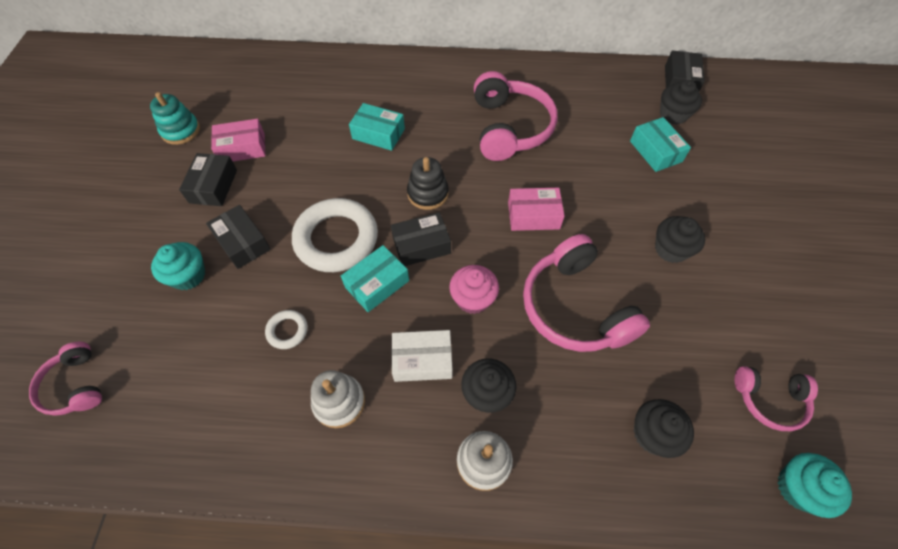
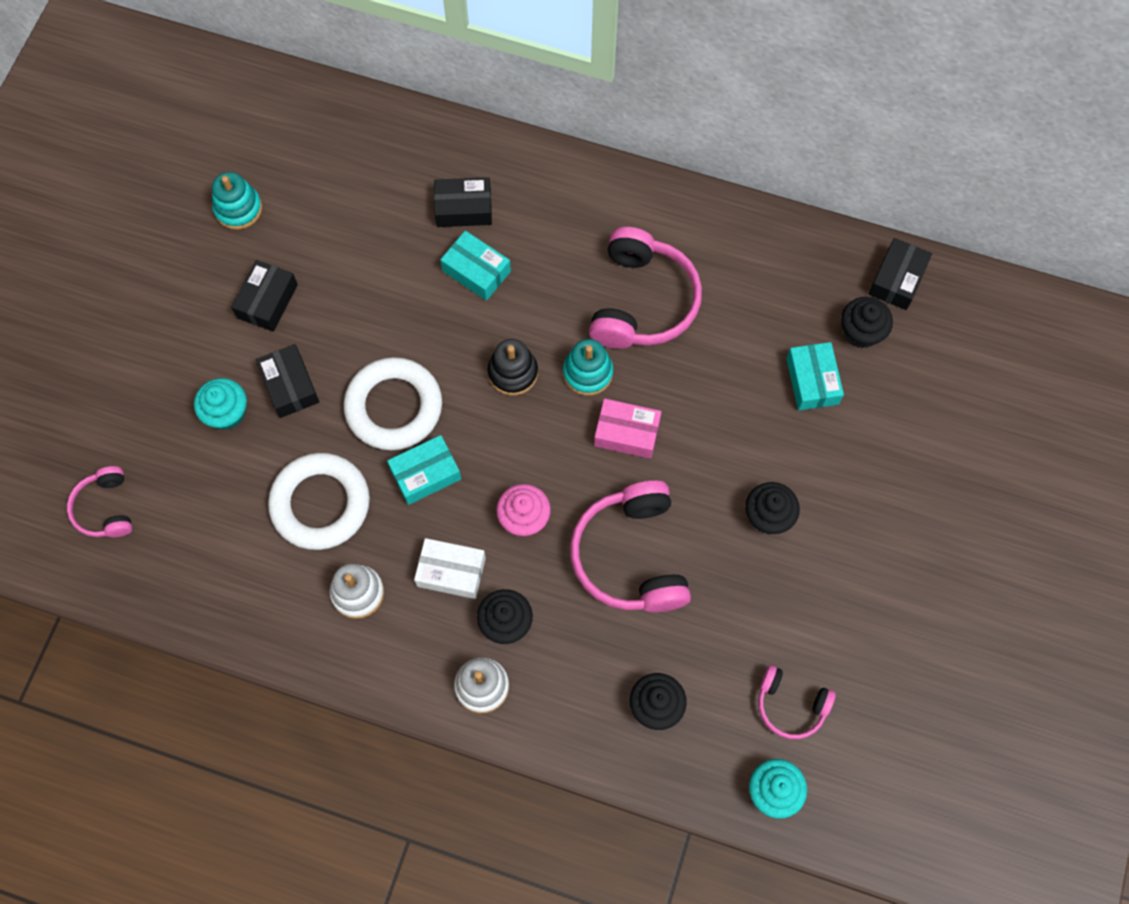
camera: 15 degrees right, 10 degrees up
pink box [211,119,266,161] -> none
white ring [265,310,308,349] -> white ring [268,453,370,550], size x2.24
black box [391,212,451,266] -> black box moved to [434,177,492,227]
none -> turquoise stacking toy [563,339,613,396]

